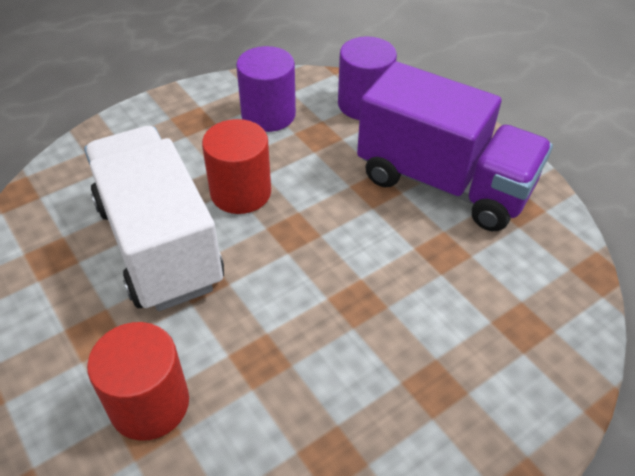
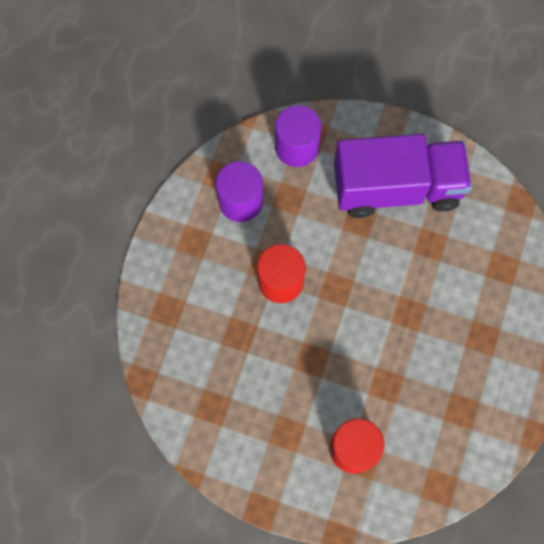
camera: 35 degrees left, 25 degrees up
white truck [84,126,224,311] -> none

